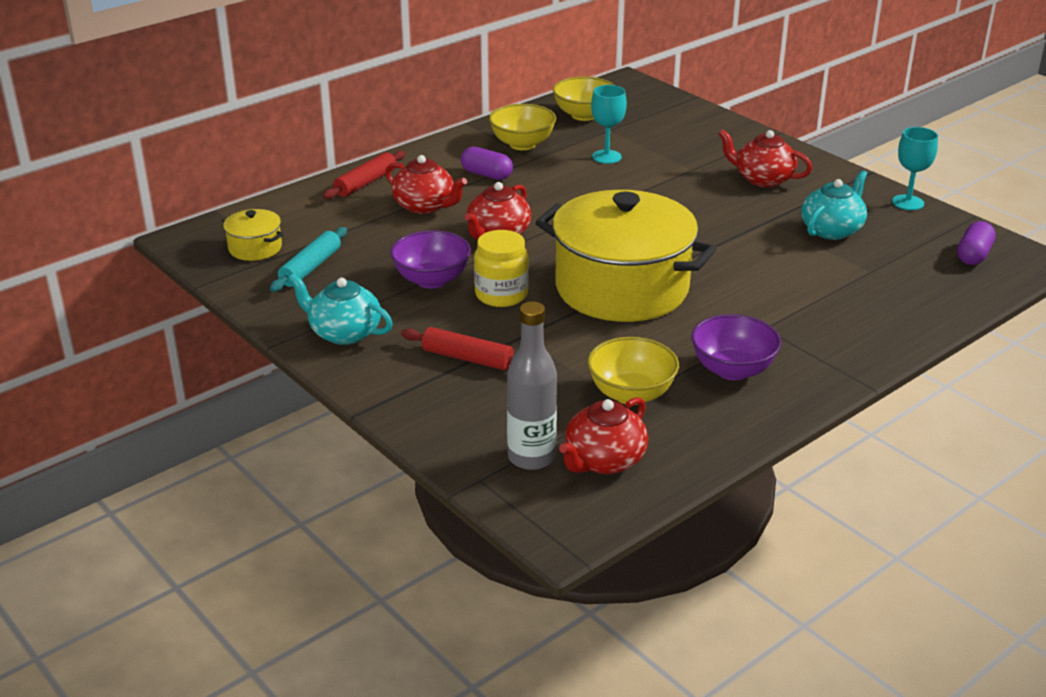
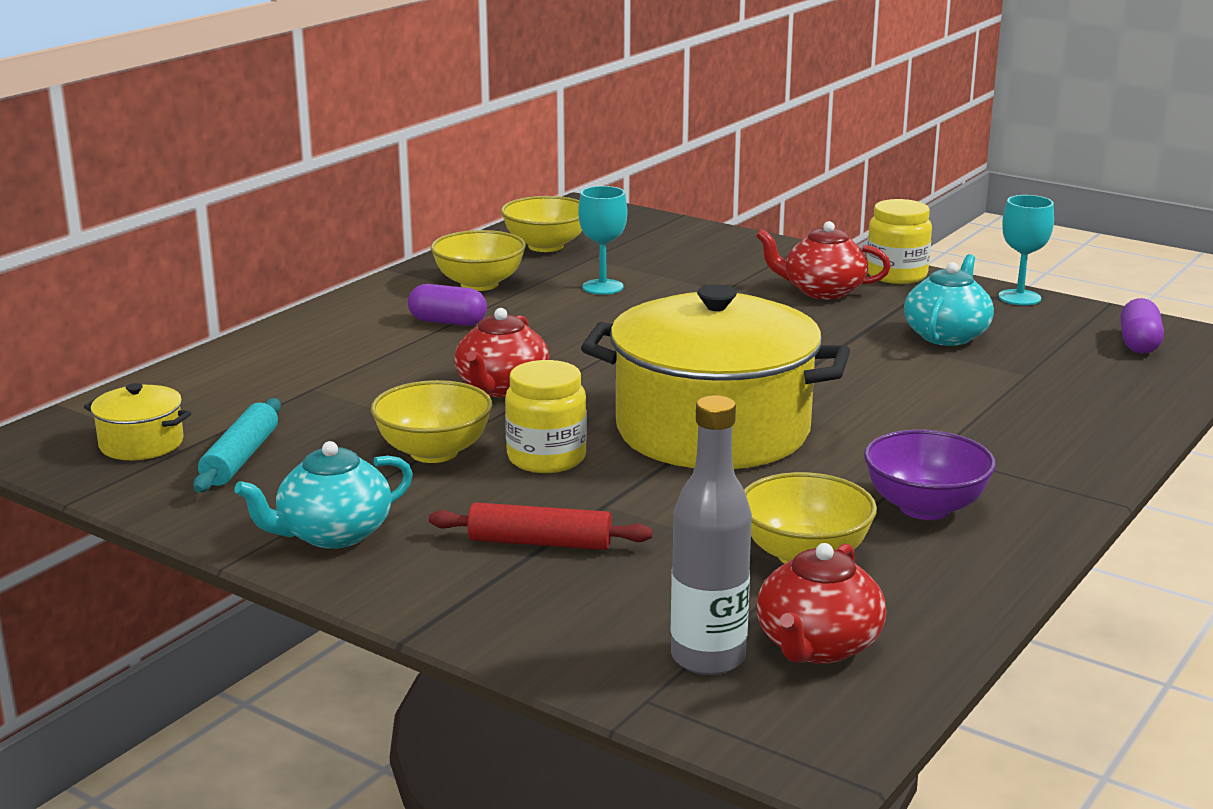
camera: 15 degrees left, 10 degrees down
turquoise teapot [288,274,393,345] -> turquoise teapot turned 45 degrees counterclockwise [234,441,413,549]
red rolling pin [323,151,405,199] -> none
red teapot [385,155,467,214] -> none
purple bowl [390,230,471,289] -> yellow bowl [371,380,492,463]
none -> yellow jar [867,199,932,284]

